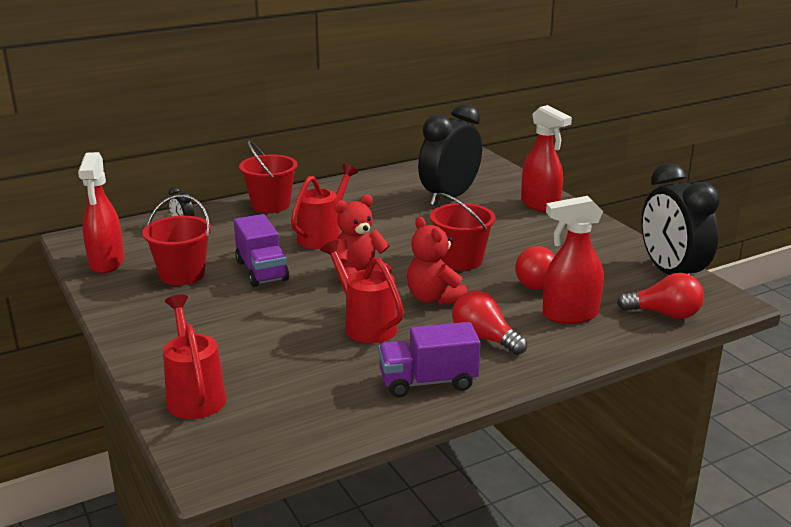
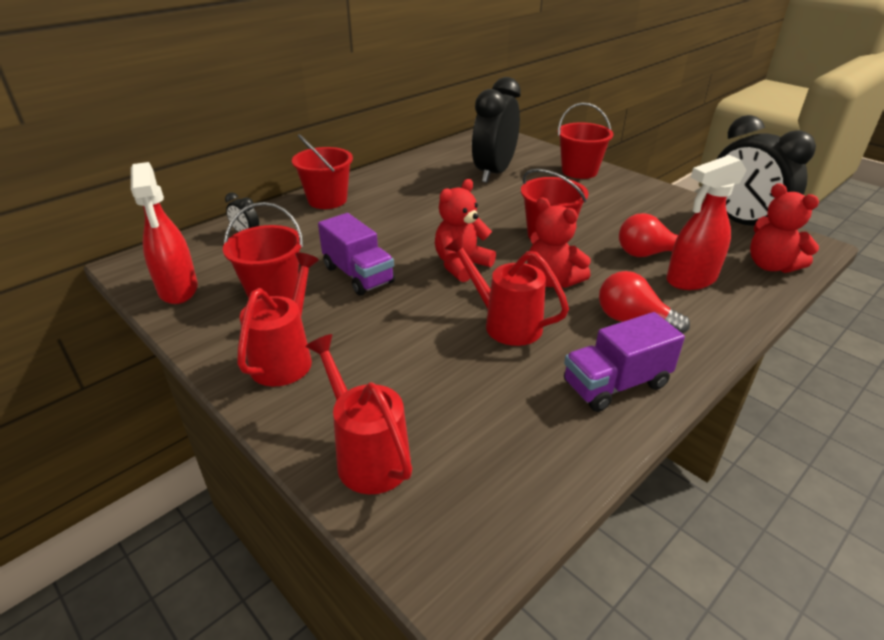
camera: 15 degrees left, 10 degrees up
red watering can [291,164,358,249] -> red watering can moved to [237,253,319,386]
red spray bottle [521,105,572,212] -> red bucket [557,103,613,179]
red light bulb [617,273,704,319] -> red teddy bear [750,183,819,273]

